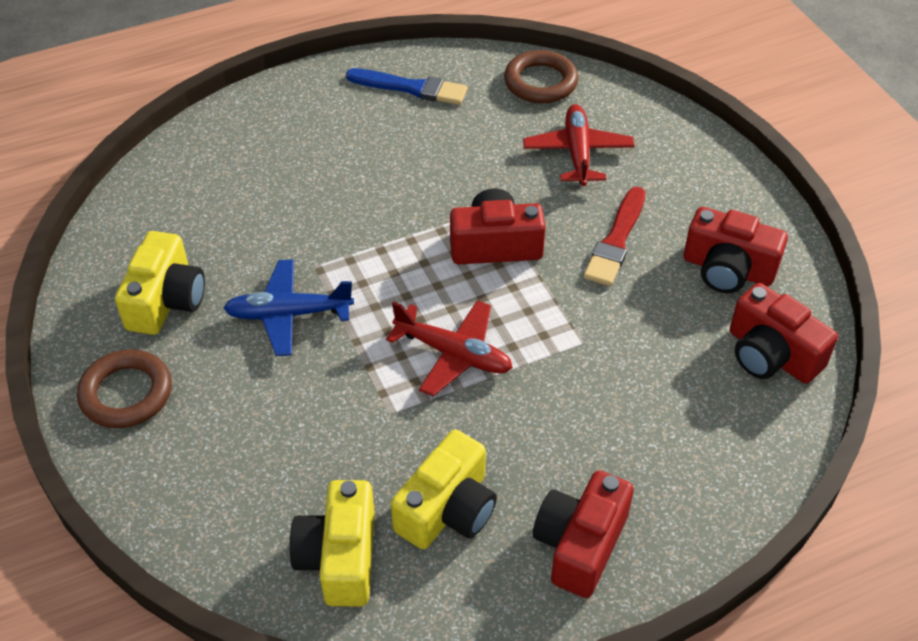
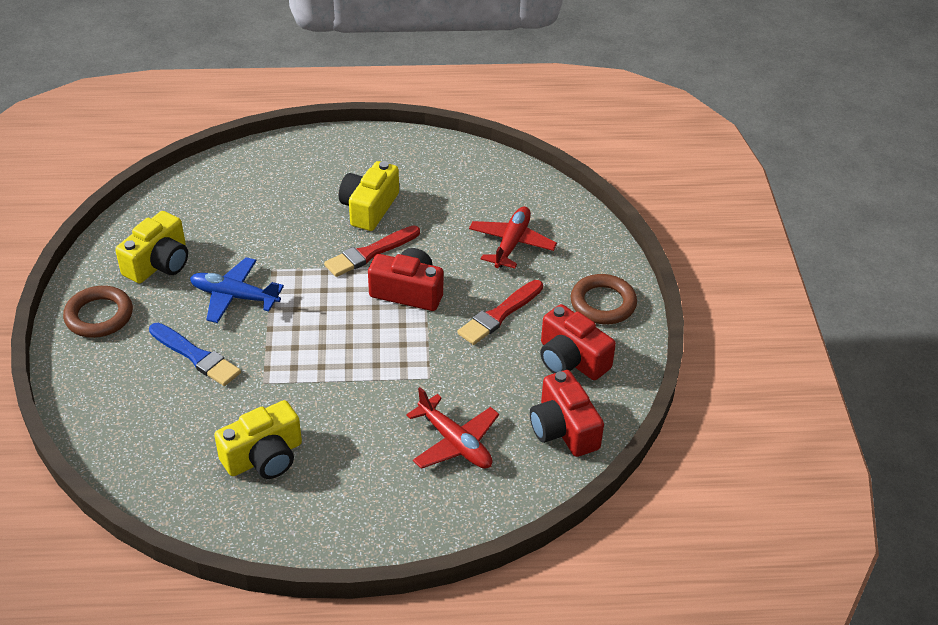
camera: 20 degrees right, 5 degrees down
yellow camera [289,480,375,606] -> yellow camera moved to [339,161,399,231]
blue brush [346,68,467,105] -> blue brush moved to [149,323,241,386]
red plane [386,300,513,396] -> red plane moved to [406,387,499,469]
brown ring [504,50,578,103] -> brown ring moved to [571,274,637,324]
red camera [533,470,634,598] -> none
none -> red brush [324,225,420,277]

